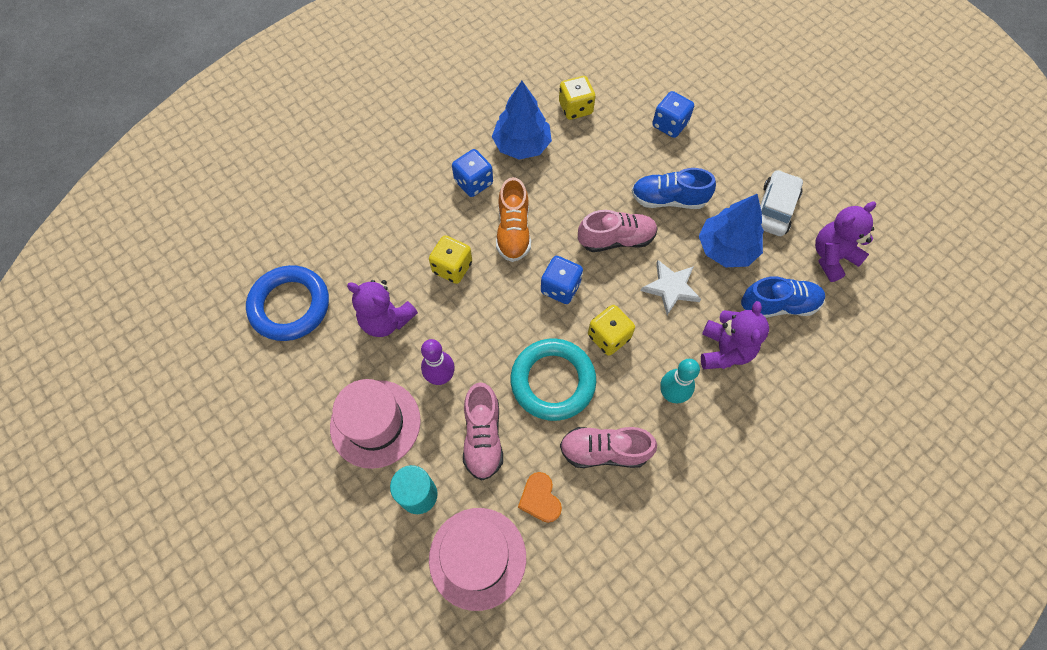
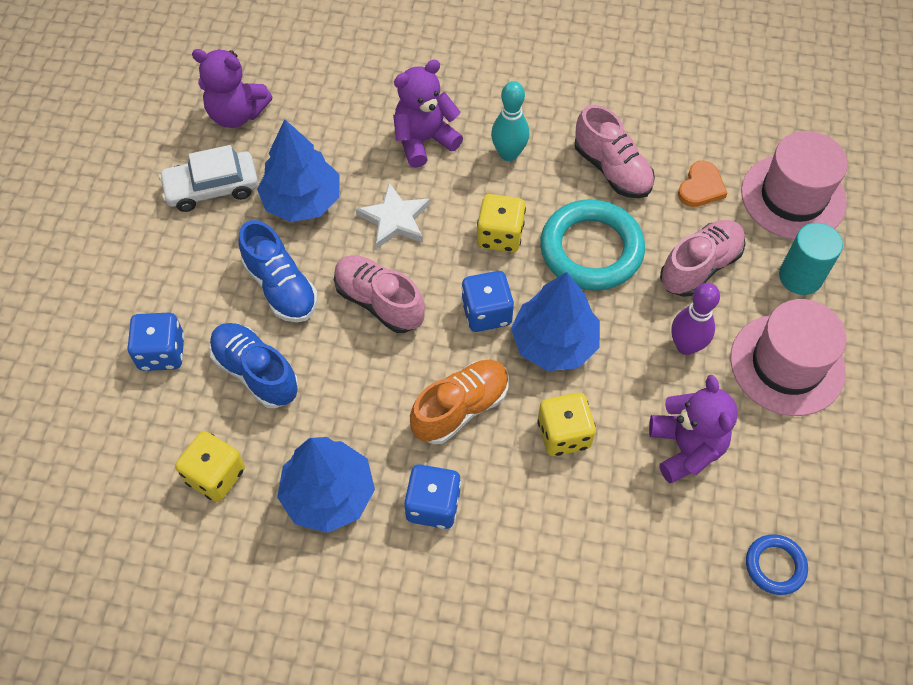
camera: 130 degrees left, 5 degrees down
blue ring [246,265,329,341] -> blue ring [746,534,808,595], size x0.50
blue shoe [741,276,825,318] -> blue shoe moved to [209,323,299,408]
none -> blue tree [511,272,600,371]

